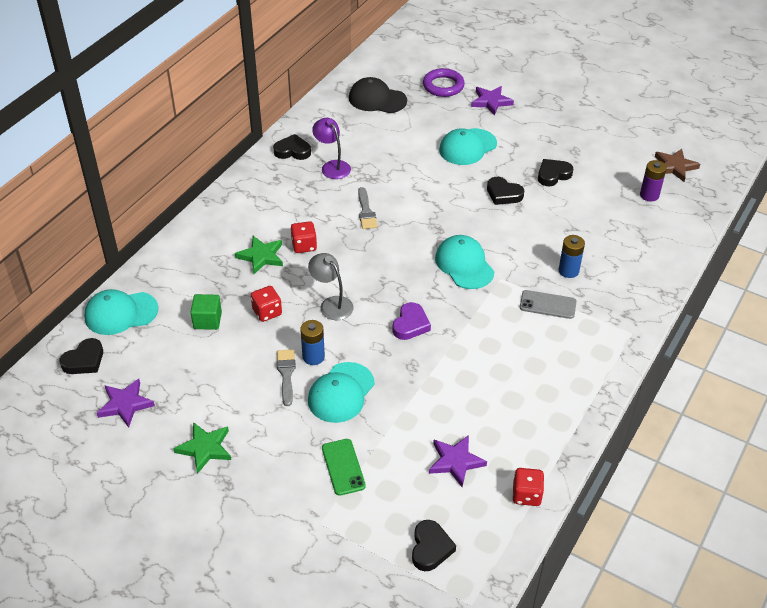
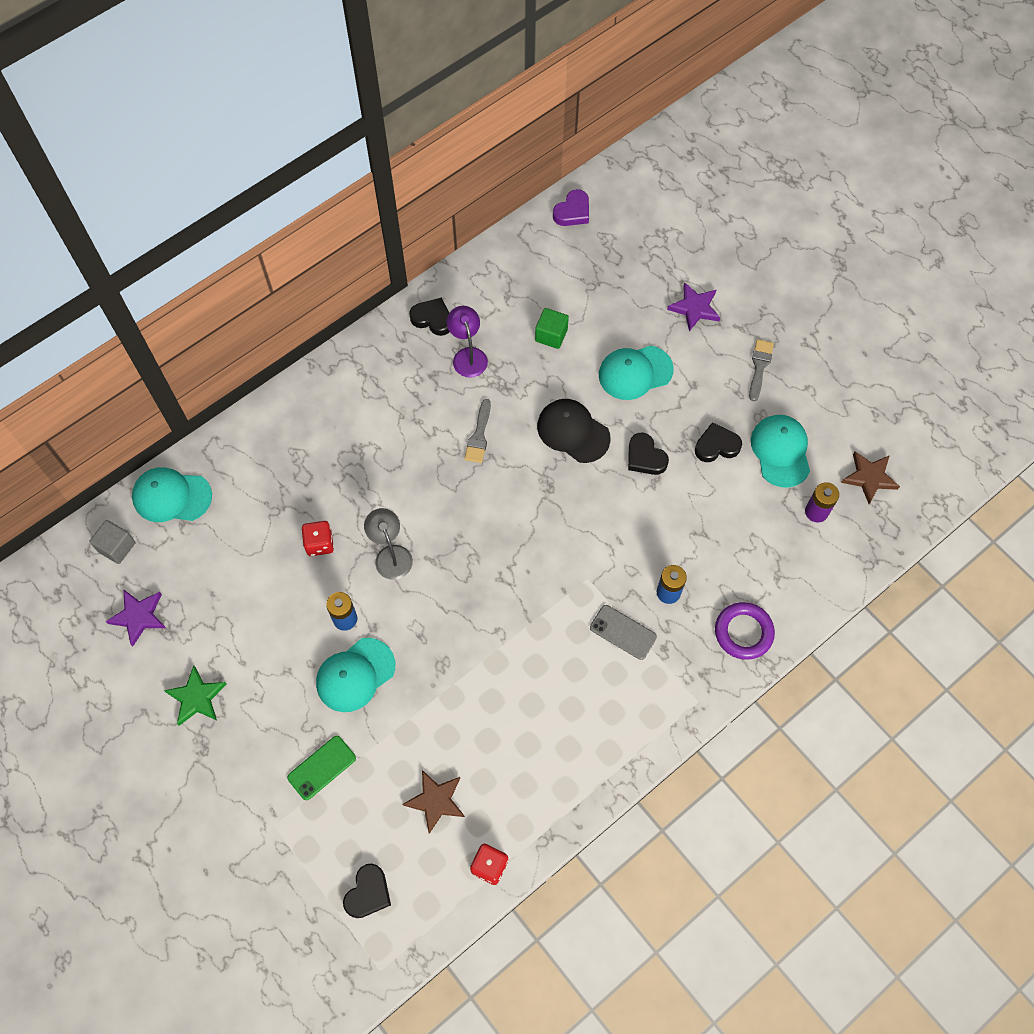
camera: 20 degrees right, 20 degrees up
black heart [59,338,103,374] -> grey cube [89,520,136,564]
green cube [190,294,222,330] -> green cube moved to [535,308,569,349]
green star [235,236,283,274] -> none
grey brush [277,349,296,406] -> grey brush moved to [749,339,774,401]
red dice [290,221,317,253] -> none
green phone [322,439,366,496] -> green phone turned 45 degrees clockwise [287,736,356,800]
black cap [349,77,407,113] -> black cap moved to [537,399,611,463]
purple heart [392,302,431,340] -> purple heart moved to [553,189,589,226]
purple ring [423,68,465,97] -> purple ring moved to [715,602,775,660]
purple star [429,435,487,487] -> brown star [403,770,465,834]
turquoise cap [435,235,494,289] -> turquoise cap moved to [751,415,810,487]

